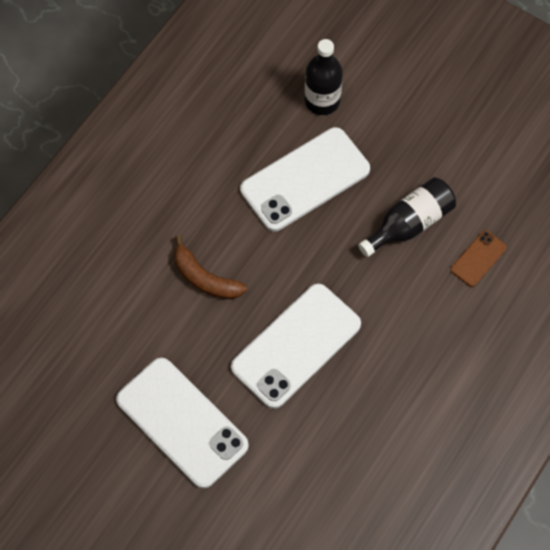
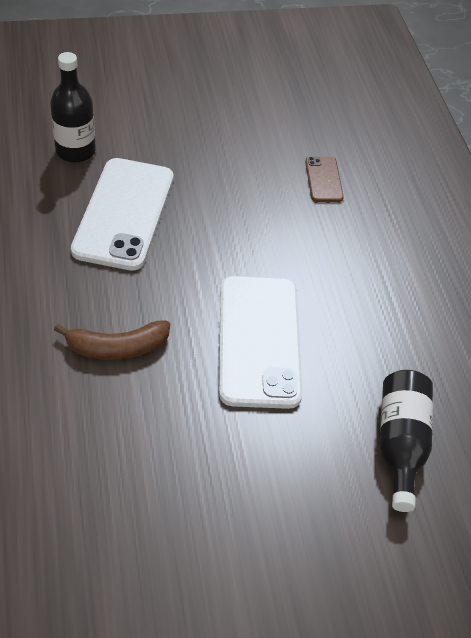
camera: 50 degrees left, 15 degrees down
white phone [116,358,249,489] -> none
black bottle [358,177,456,257] -> black bottle moved to [380,370,433,512]

